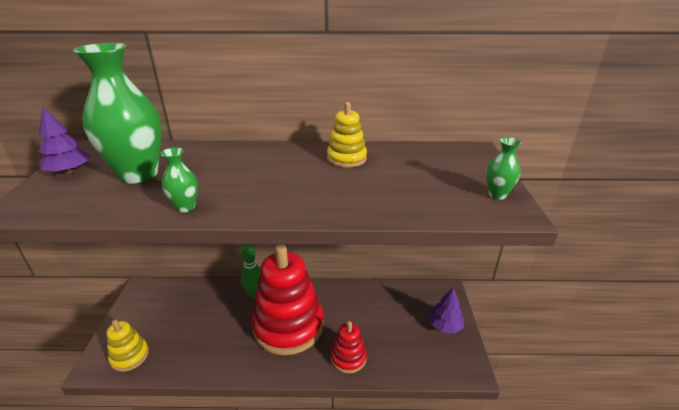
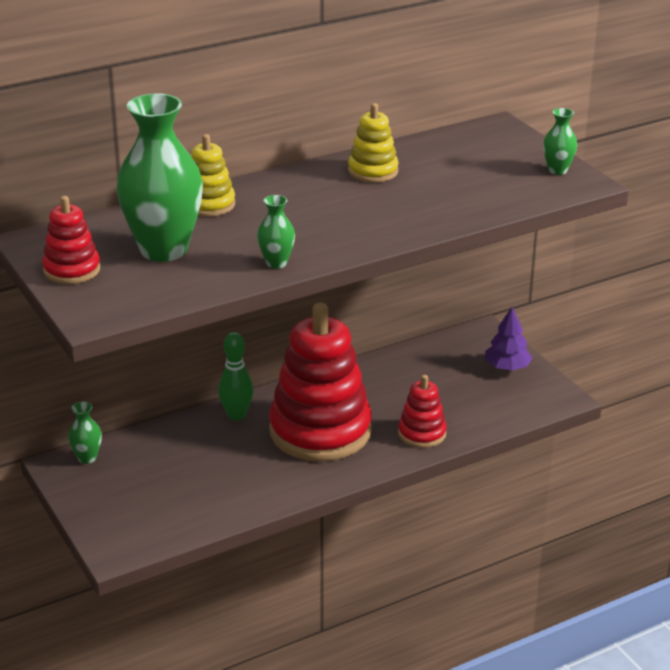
camera: 30 degrees left, 0 degrees up
purple tree [39,106,90,174] -> red stacking toy [42,196,100,284]
yellow stacking toy [106,319,149,372] -> yellow stacking toy moved to [191,134,235,217]
none -> green vase [68,402,102,464]

